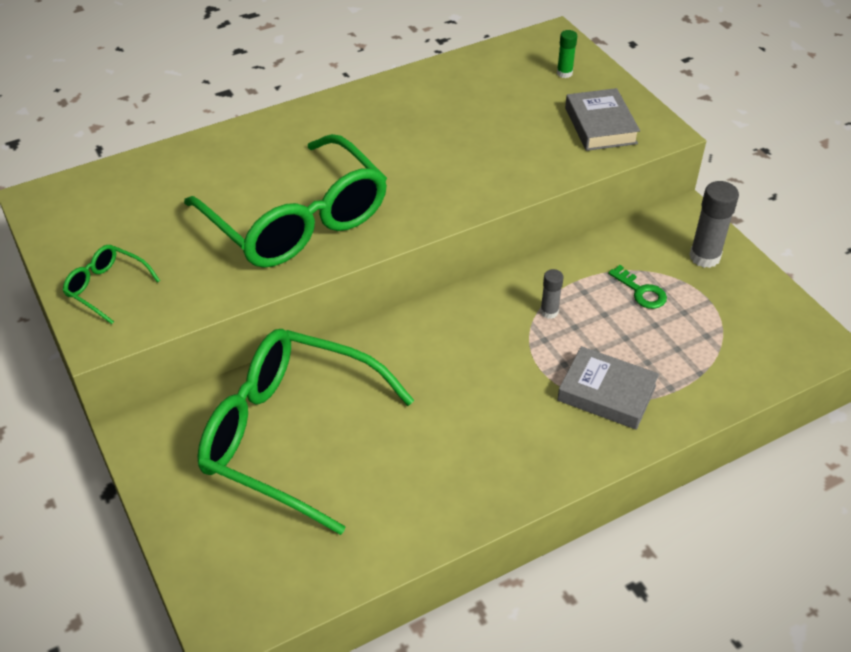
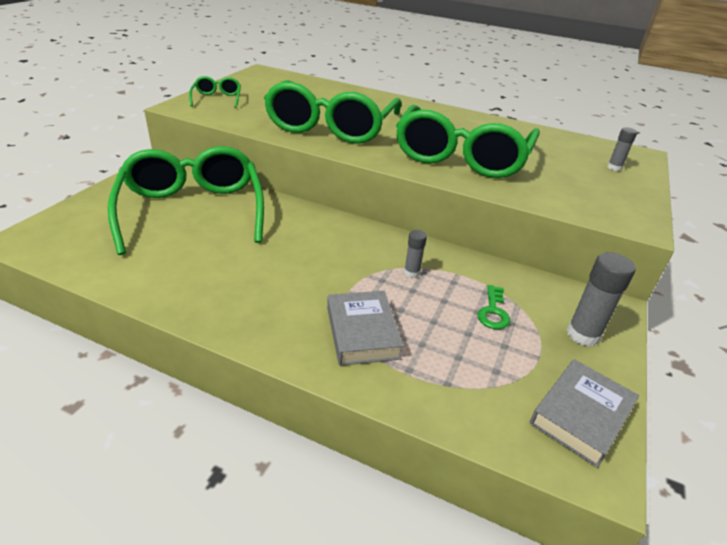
camera: 50 degrees right, 10 degrees down
green glue stick [557,30,577,78] -> grey glue stick [607,127,637,171]
grey book [565,88,640,151] -> grey book moved to [530,359,639,468]
none -> green glasses [396,105,540,178]

